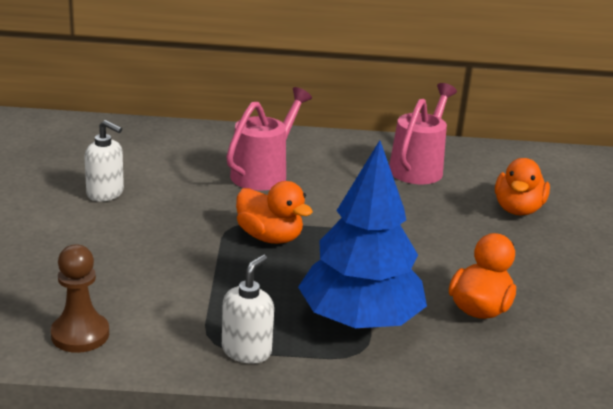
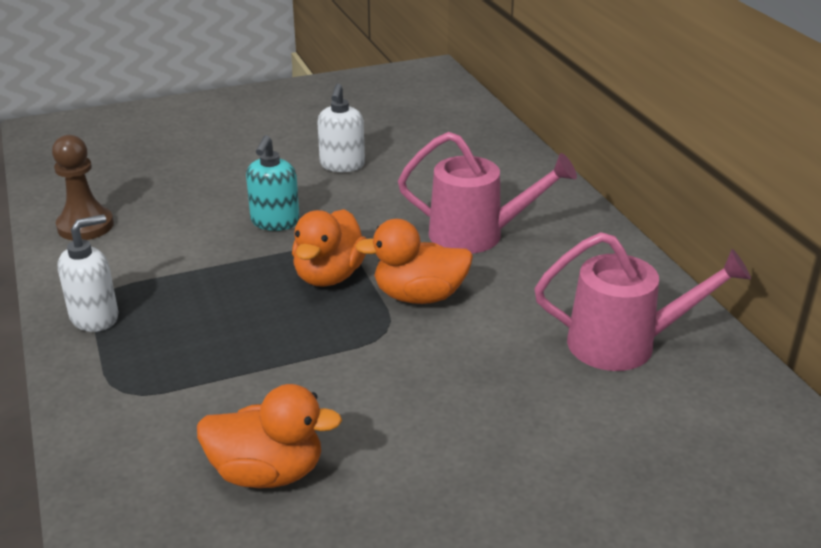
camera: 70 degrees right, 5 degrees up
white soap dispenser [222,255,274,364] -> white soap dispenser turned 45 degrees counterclockwise [58,214,118,332]
blue tree [298,140,427,329] -> none
orange duck [495,158,550,215] -> orange duck moved to [355,219,473,304]
none -> turquoise soap dispenser [246,135,300,231]

